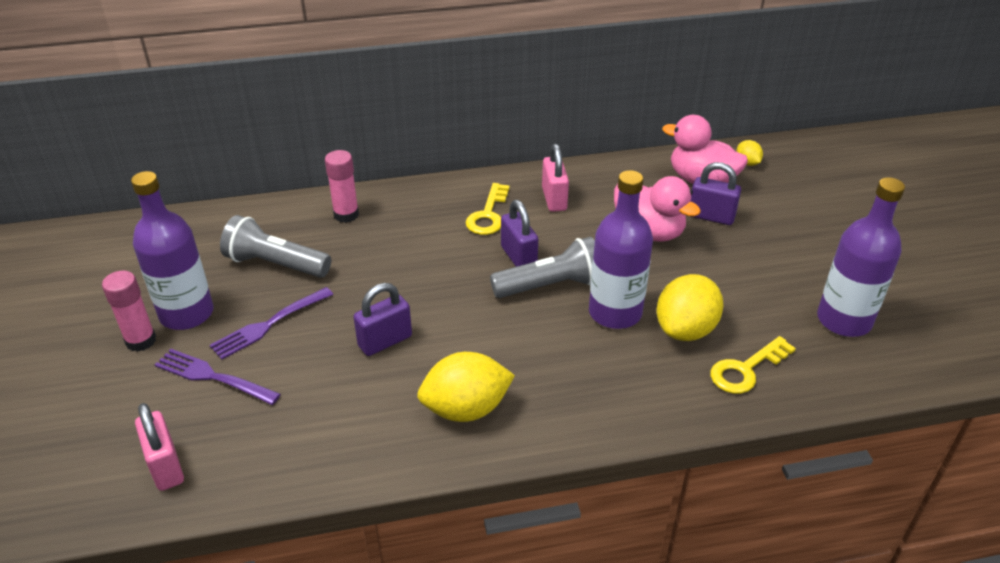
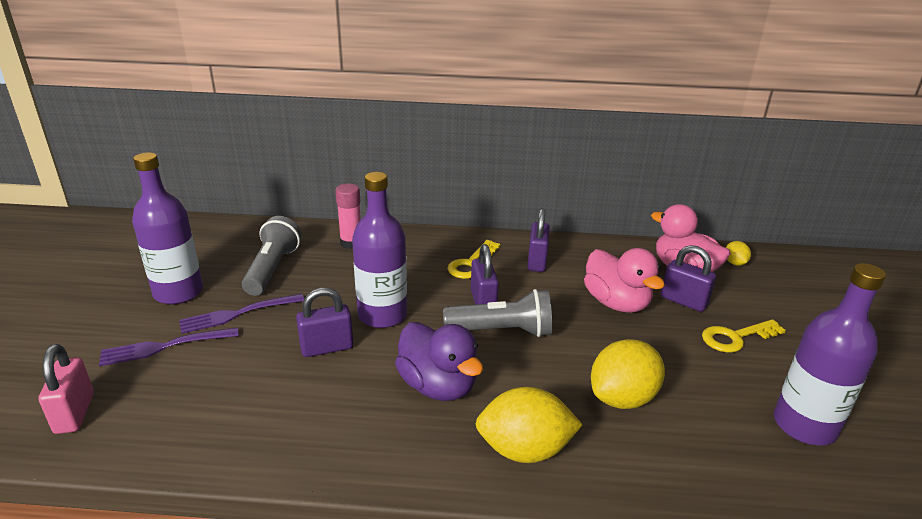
camera: 15 degrees right, 10 degrees down
pink glue stick [102,271,156,352] -> none
purple fork [155,349,281,405] -> purple fork turned 60 degrees counterclockwise [99,327,239,366]
grey flashlight [220,215,331,278] -> grey flashlight turned 60 degrees clockwise [242,216,301,296]
yellow lemon [417,352,515,422] -> yellow lemon moved to [476,387,583,463]
pink padlock [542,144,569,212] -> purple padlock [527,208,550,272]
purple bottle [589,170,653,329] -> purple bottle moved to [352,172,407,328]
yellow key [710,336,796,394] -> yellow key moved to [702,319,786,353]
none -> purple duck [395,322,483,401]

